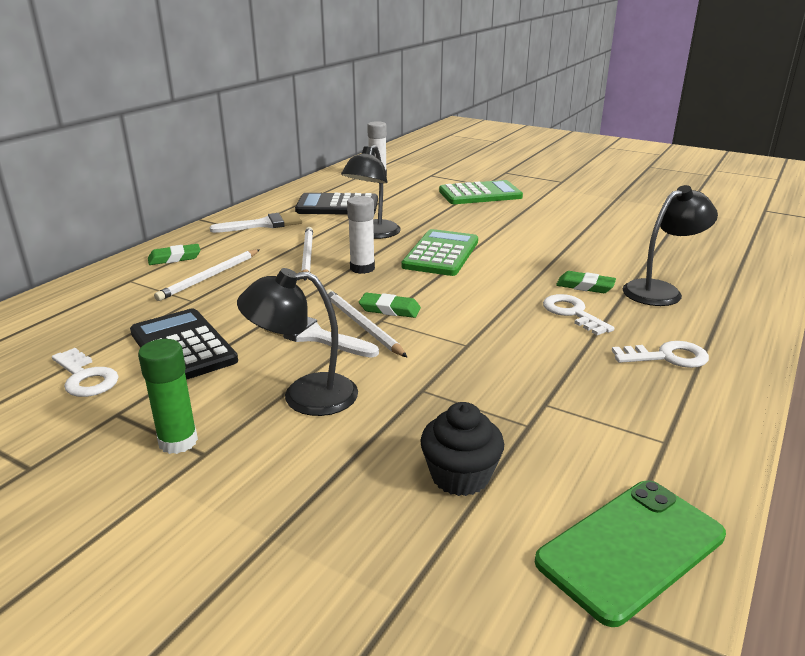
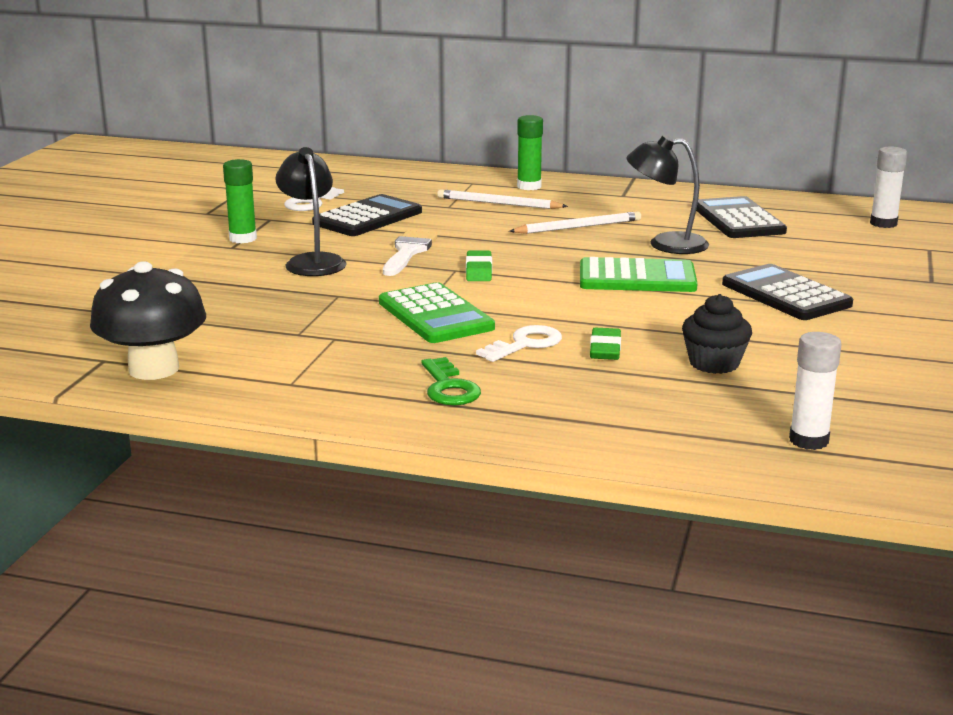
camera: 75 degrees right, 5 degrees down
green eraser [148,244,201,265] -> green glue stick [517,115,543,190]
white brush [210,212,302,233] -> none
white pencil [326,289,407,357] -> none
white glue stick [347,196,375,274] -> white glue stick moved to [789,332,842,450]
black cupcake [420,402,504,496] -> black cupcake moved to [682,294,752,374]
green calculator [439,180,523,204] -> green calculator moved to [379,282,495,343]
green phone [535,481,726,627] -> black mushroom [90,261,206,380]
white key [612,341,709,368] -> green key [421,357,481,405]
black lamp [623,185,718,306] -> none
none -> black calculator [722,264,853,320]

